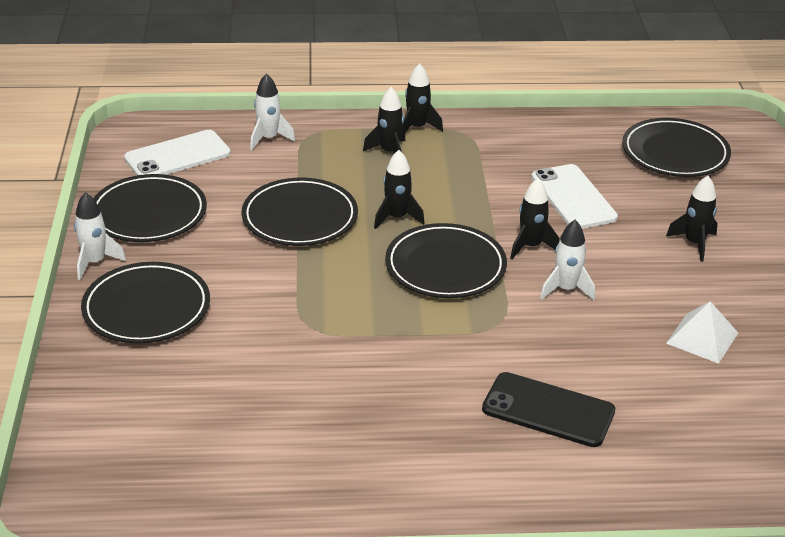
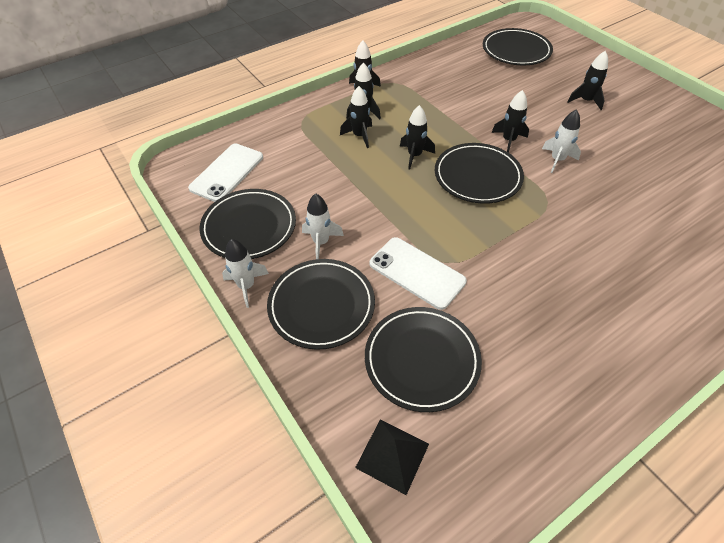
camera: 30 degrees left, 15 degrees up
black plate [242,178,358,246] -> black plate moved to [365,307,482,412]
white rocket [250,73,295,150] -> white rocket moved to [302,193,344,259]
black phone [482,372,615,447] -> none
white phone [532,164,618,229] -> white phone moved to [370,237,467,310]
white pyramid [666,301,738,364] -> none
none -> black rocket [340,86,372,148]
none -> black pyramid [355,420,429,495]

